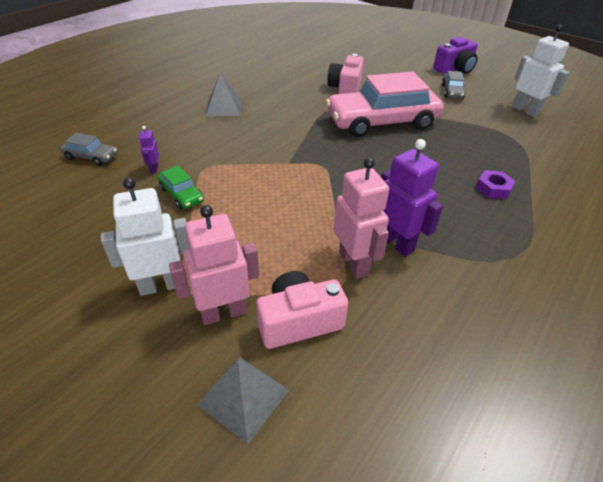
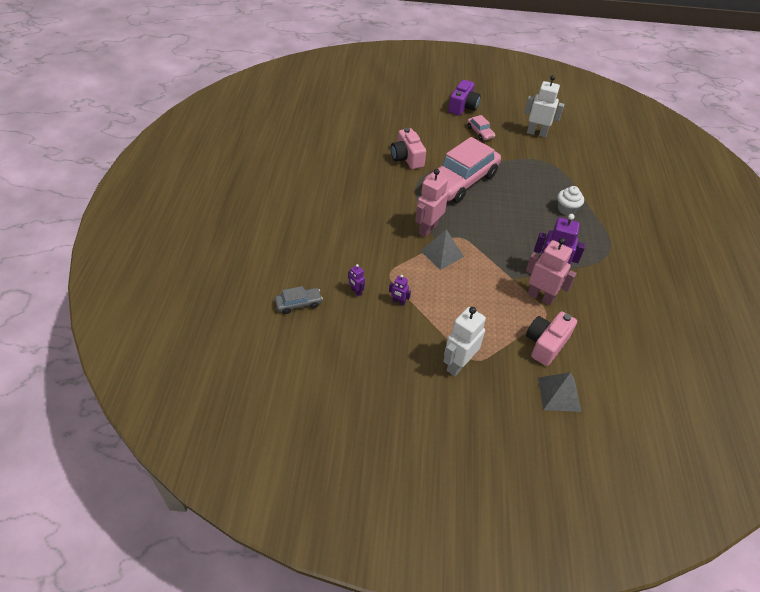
camera: 35 degrees left, 5 degrees up
green car [158,165,204,209] -> purple robot [389,275,411,306]
pink robot [169,205,259,325] -> pink robot moved to [415,169,448,237]
grey pyramid [206,73,242,116] -> grey pyramid moved to [421,229,464,270]
grey car [442,71,466,99] -> pink car [467,115,495,140]
purple nut [476,170,515,199] -> white cupcake [558,186,584,215]

